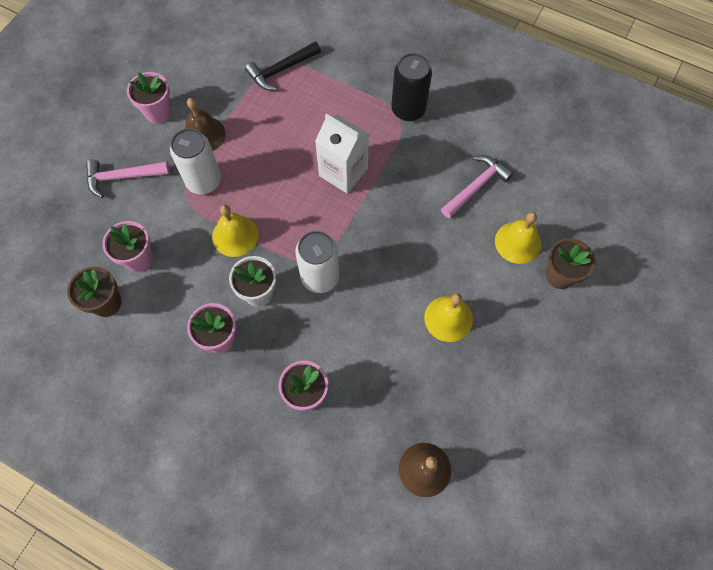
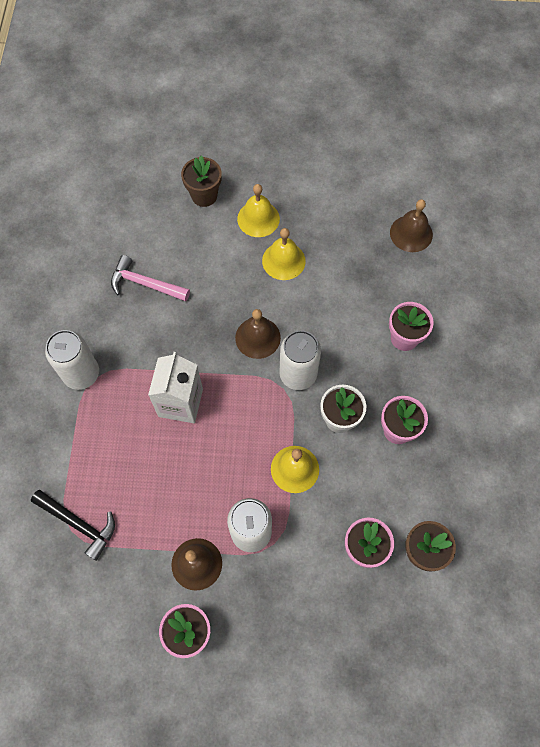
camera: 115 degrees left, 0 degrees up
pink hammer [86,159,170,198] -> none
black can [391,53,432,121] -> white can [45,330,99,390]
yellow bell [495,212,541,264] -> yellow bell moved to [237,184,280,237]
none -> brown bell [235,309,281,359]

